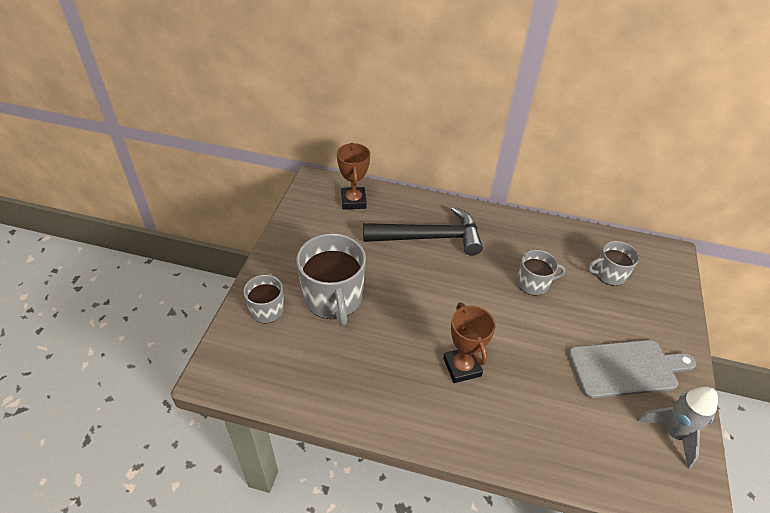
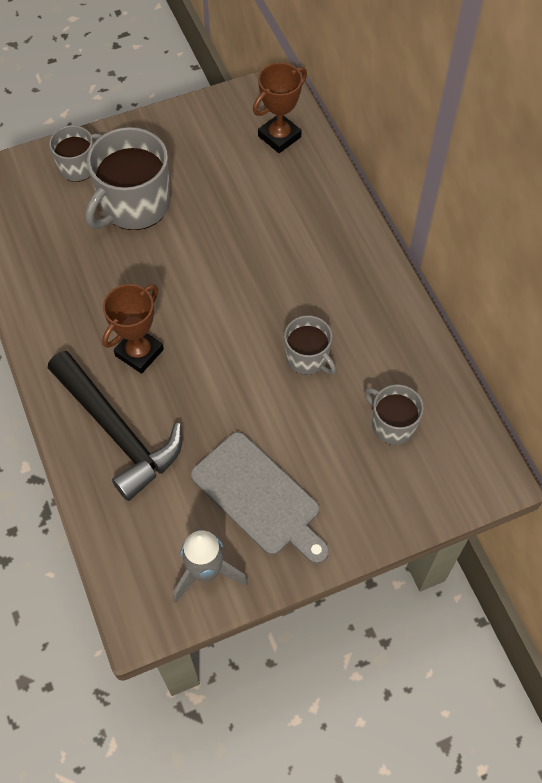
camera: 55 degrees right, 15 degrees up
black hammer [363,206,483,256] -> black hammer moved to [48,351,182,501]

